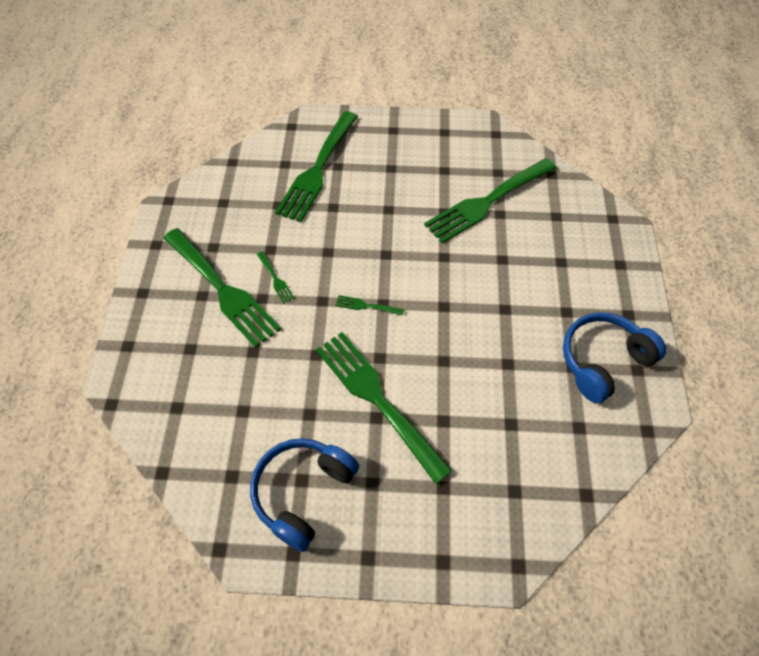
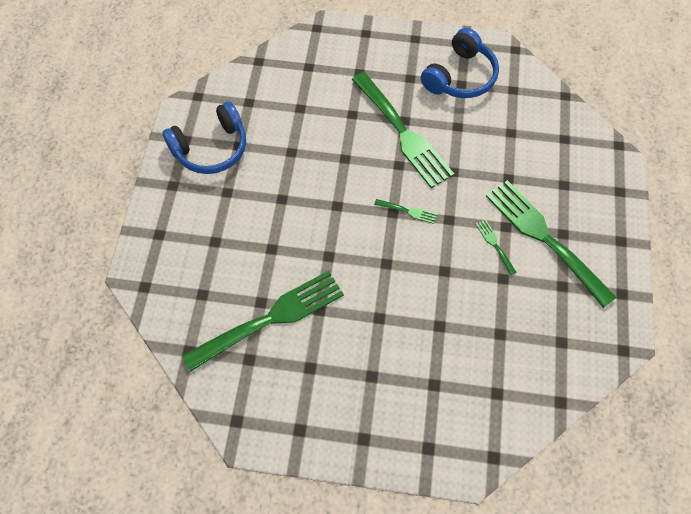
camera: 175 degrees left, 5 degrees up
green fork [275,111,358,222] -> none

